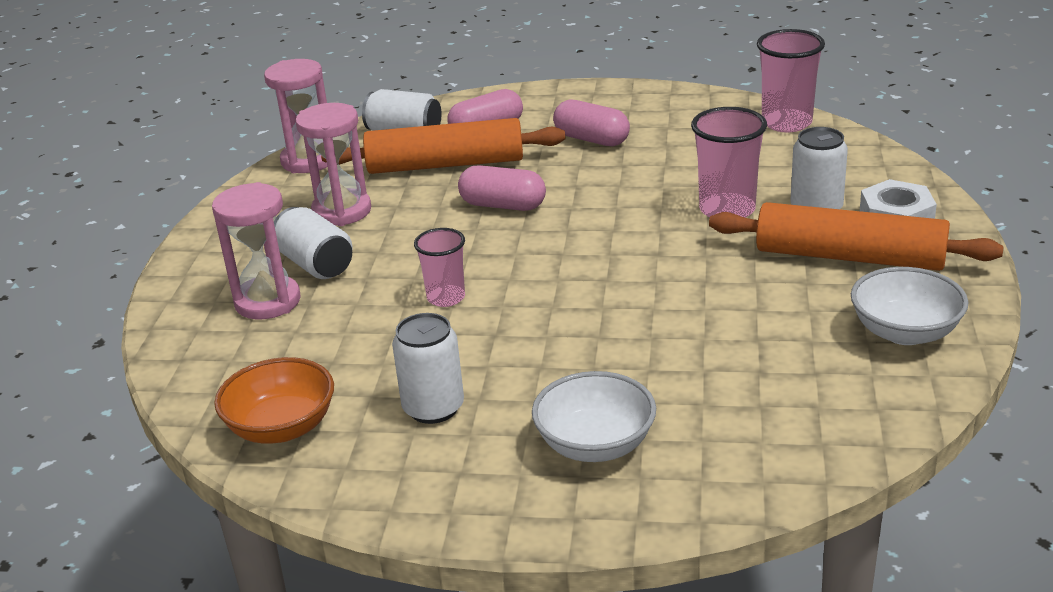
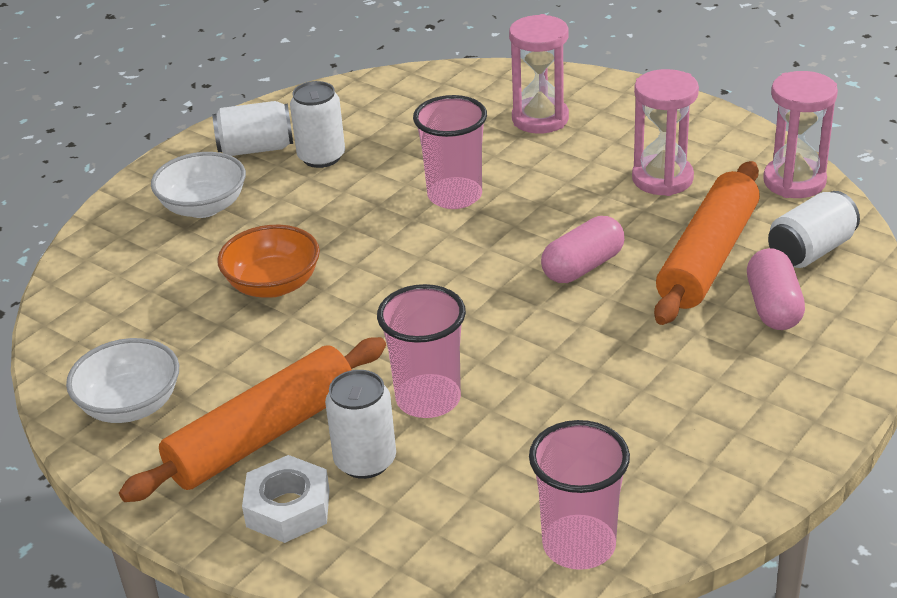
camera: 120 degrees right, 5 degrees up
orange bowl [214,357,334,444] -> orange bowl moved to [217,225,320,298]
white can [275,207,353,279] -> white can moved to [212,101,293,156]
pink cup [414,228,465,307] -> pink cup [413,95,487,209], size x1.56
pink capsule [553,99,630,146] -> none

